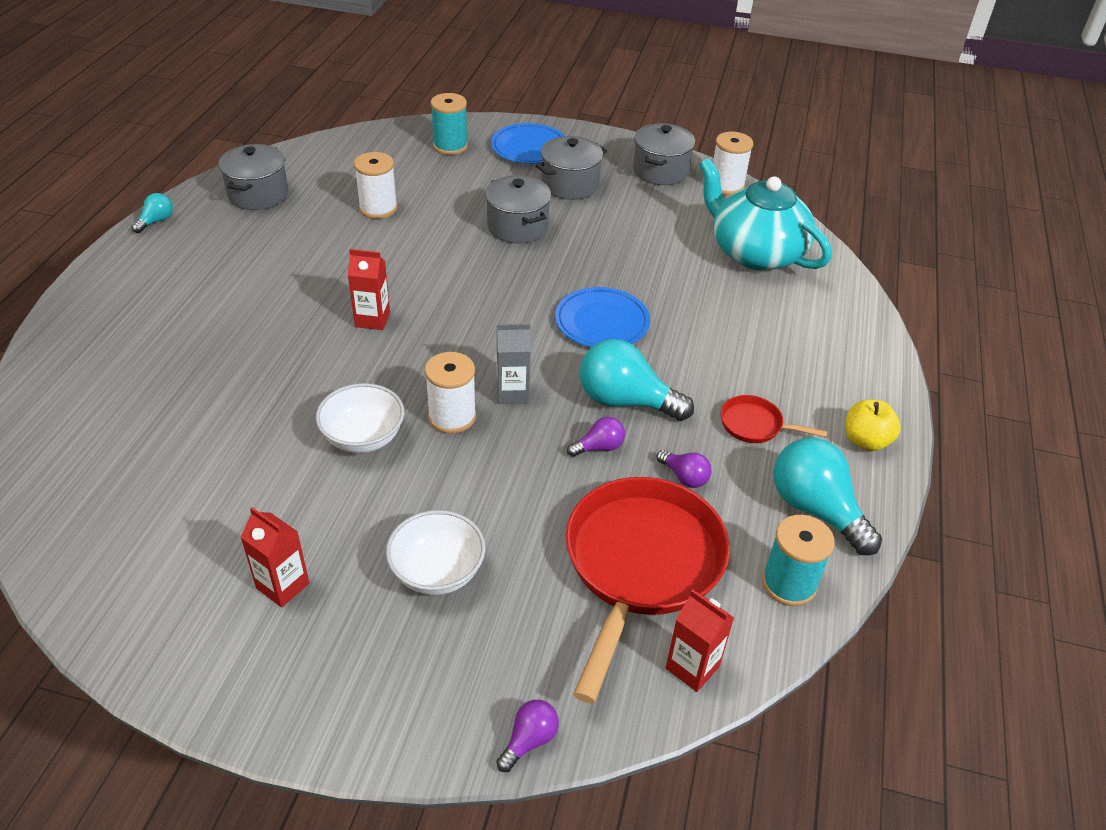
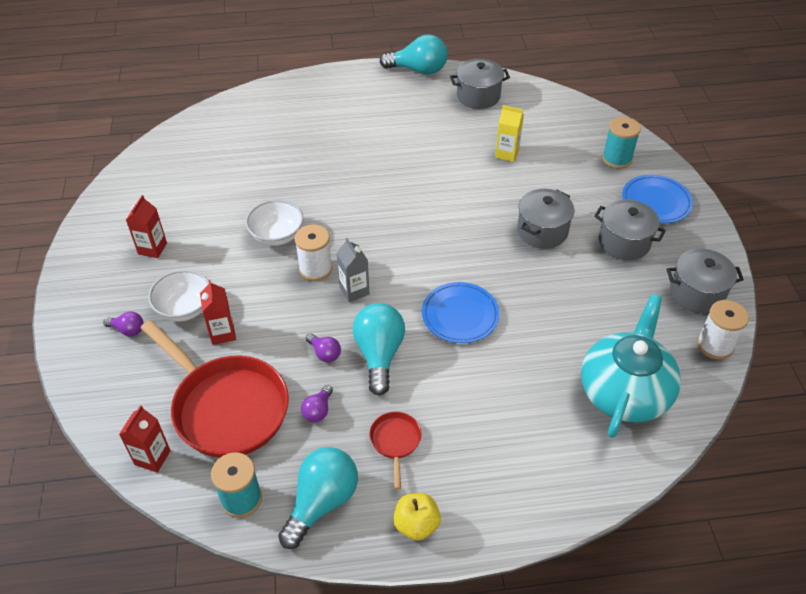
camera: 70 degrees right, 5 degrees up
turquoise light bulb [132,193,173,233] -> turquoise light bulb [380,34,448,75], size x2.04
red carton [348,249,390,330] -> red carton moved to [200,280,236,345]
white spool [354,152,398,219] -> yellow carton [495,105,524,162]
purple light bulb [496,700,559,772] -> purple light bulb moved to [103,311,144,336]
red pan [566,477,730,704] -> red pan turned 45 degrees clockwise [141,320,289,458]

